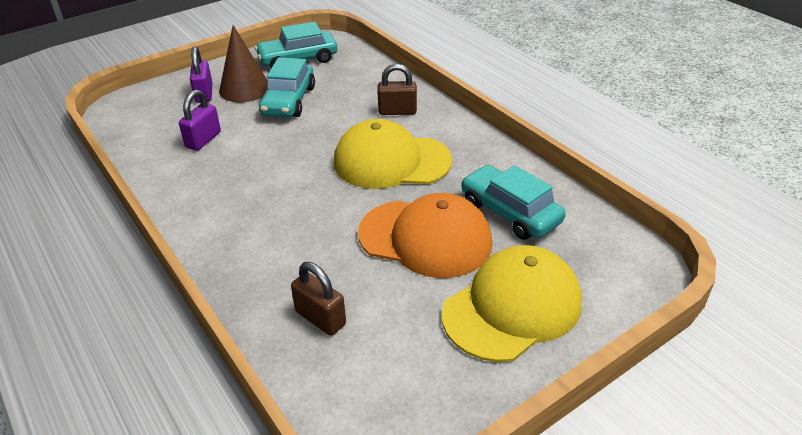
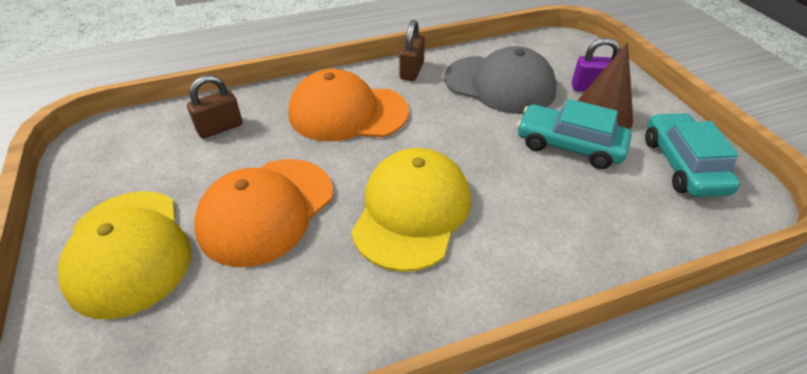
camera: 105 degrees right, 5 degrees up
purple padlock [179,90,221,151] -> grey cap [444,46,557,114]
brown padlock [377,64,417,115] -> brown padlock moved to [399,20,425,81]
turquoise car [461,165,566,240] -> none
none -> orange cap [288,69,409,142]

